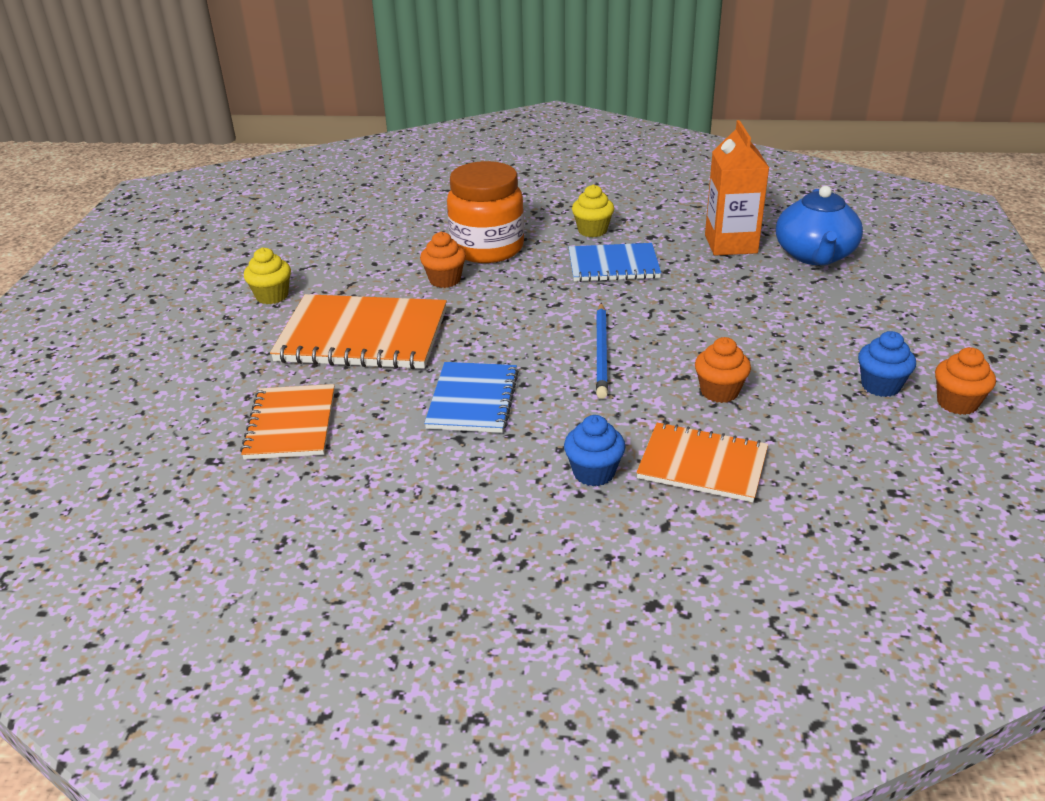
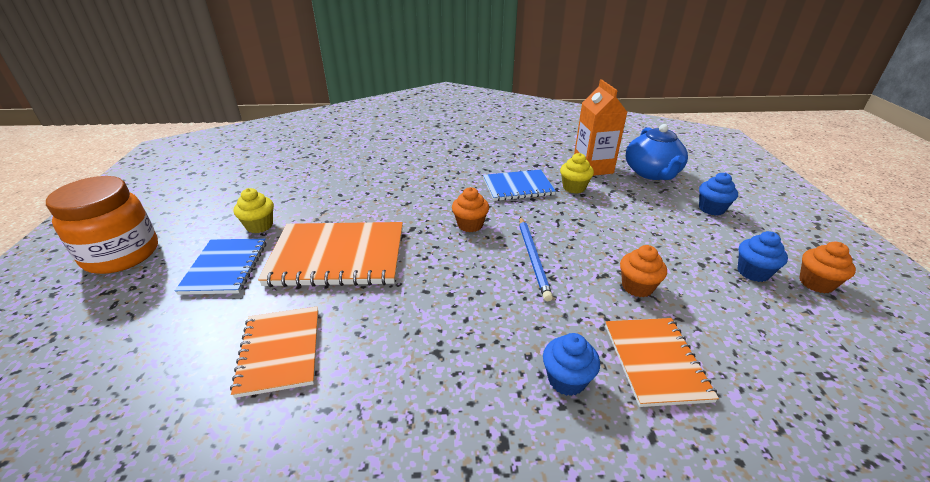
camera: 10 degrees left, 0 degrees up
orange cupcake [420,232,466,288] -> orange cupcake moved to [452,187,489,232]
blue notebook [424,362,519,433] -> blue notebook moved to [175,238,266,295]
orange jar [447,161,524,263] -> orange jar moved to [46,176,158,274]
yellow cupcake [572,184,614,237] -> yellow cupcake moved to [560,153,594,194]
orange notebook [636,422,768,502] -> orange notebook turned 75 degrees clockwise [605,318,719,407]
none -> blue cupcake [699,172,738,216]

